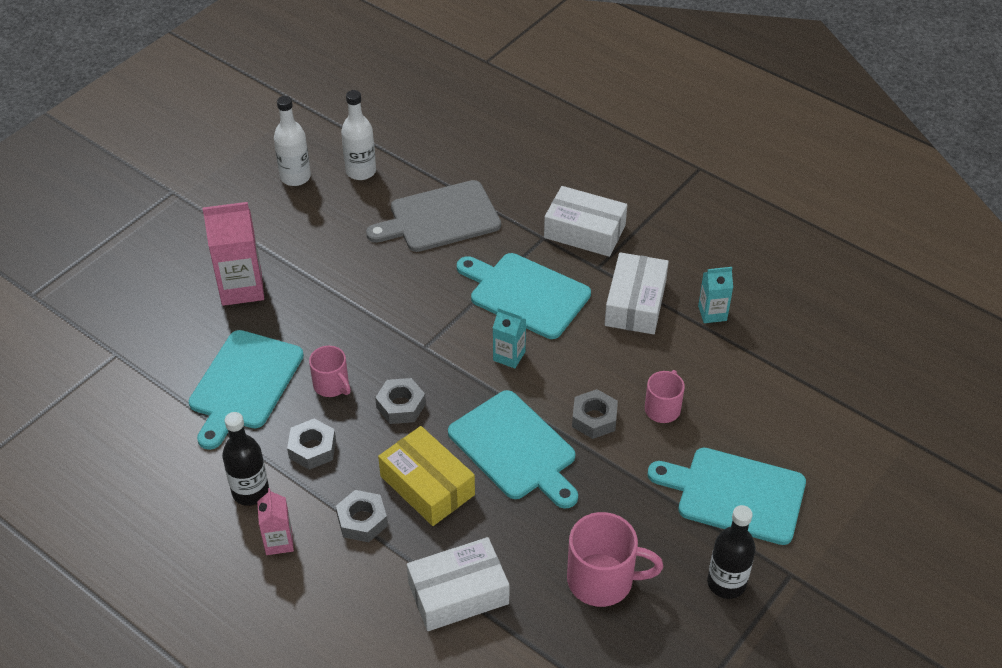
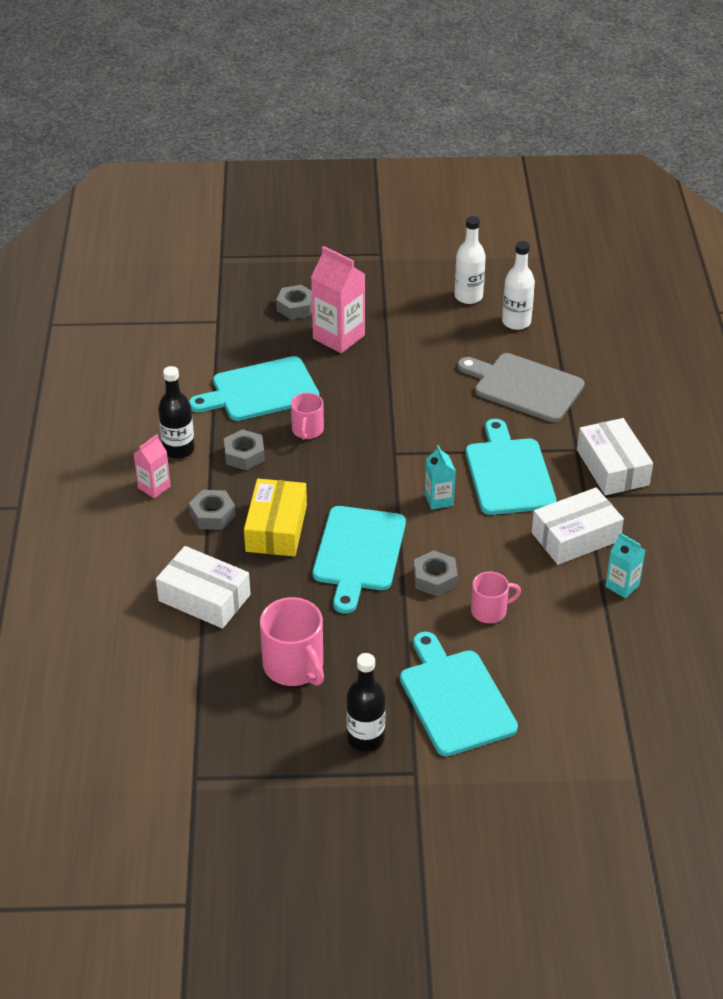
camera: 50 degrees right, 5 degrees down
grey nut [375,378,426,424] -> grey nut moved to [276,285,312,319]

